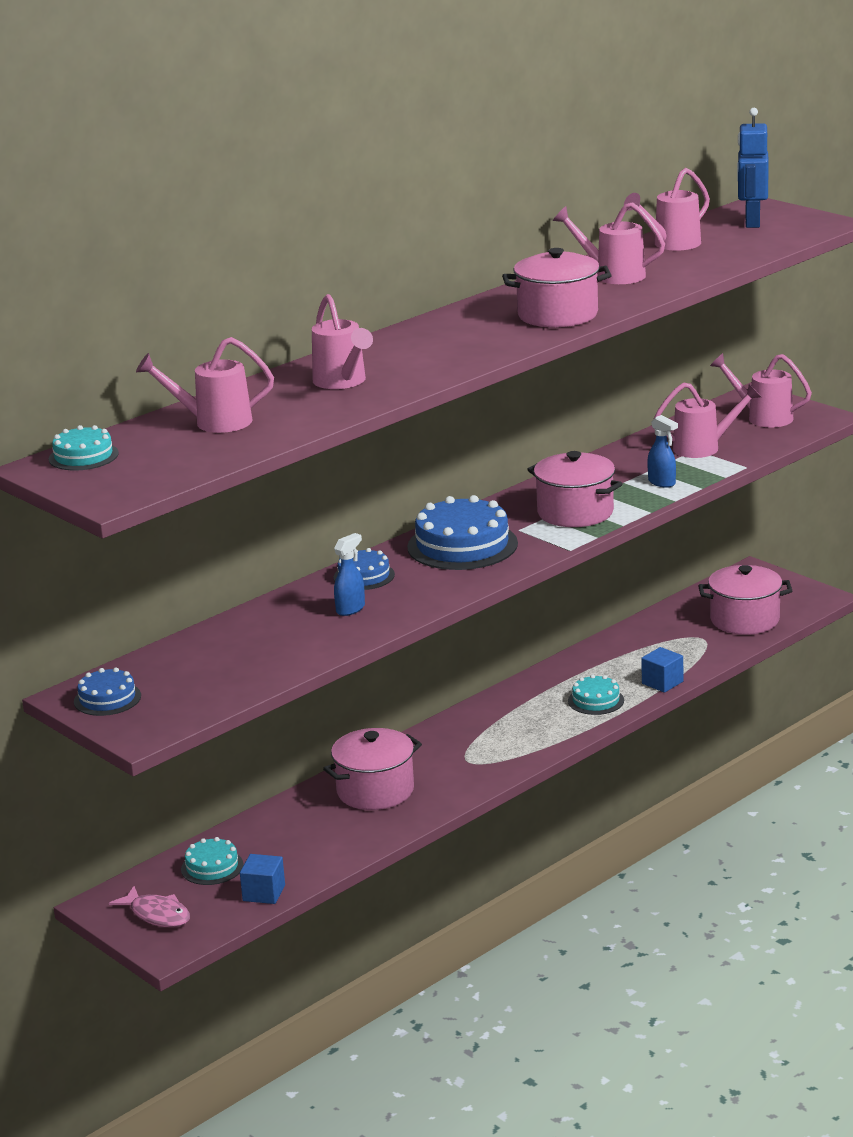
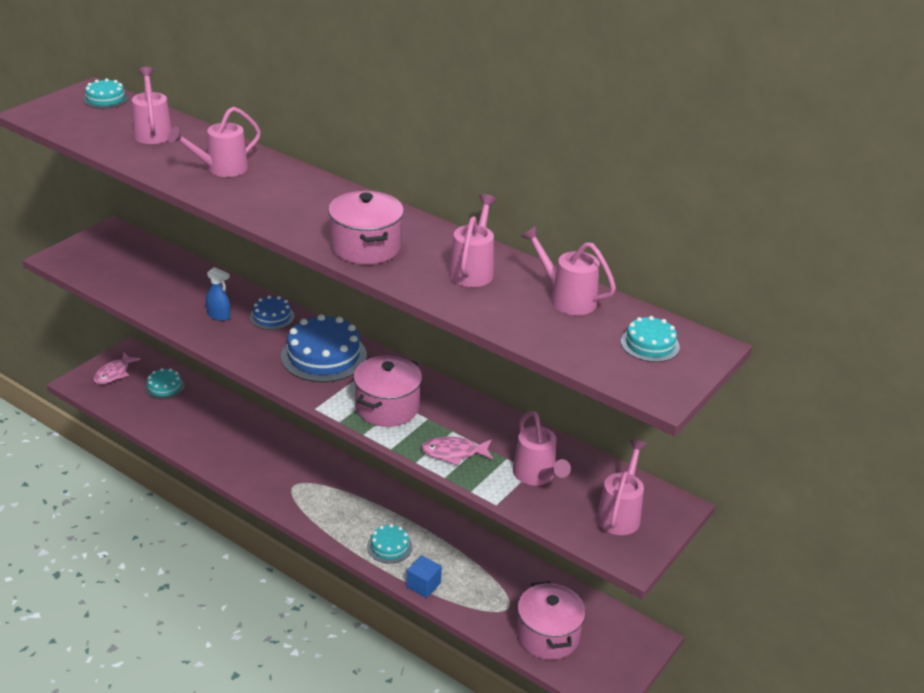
camera: 75 degrees right, 10 degrees up
blue cake [74,667,141,716] -> none
blue cube [240,854,285,904] -> none
pink pot [323,728,422,810] -> none
blue spray bottle [647,415,678,488] -> pink fish [421,437,493,465]
blue robot [737,108,769,228] -> turquoise cake [621,316,680,362]

